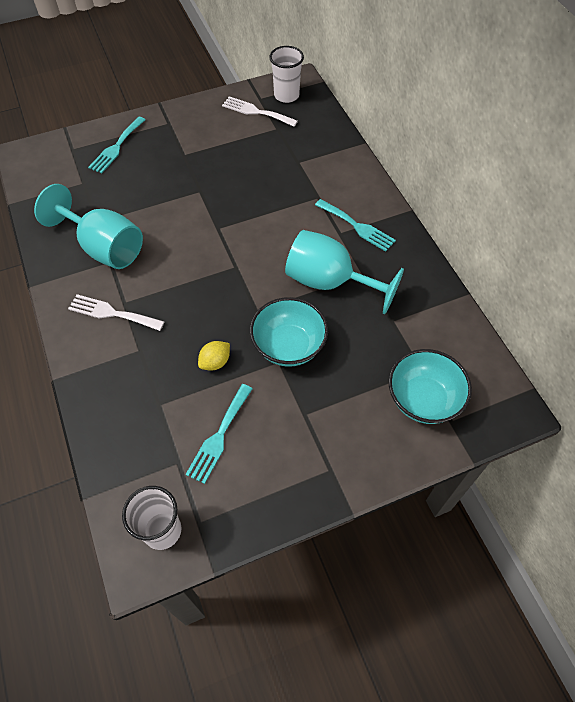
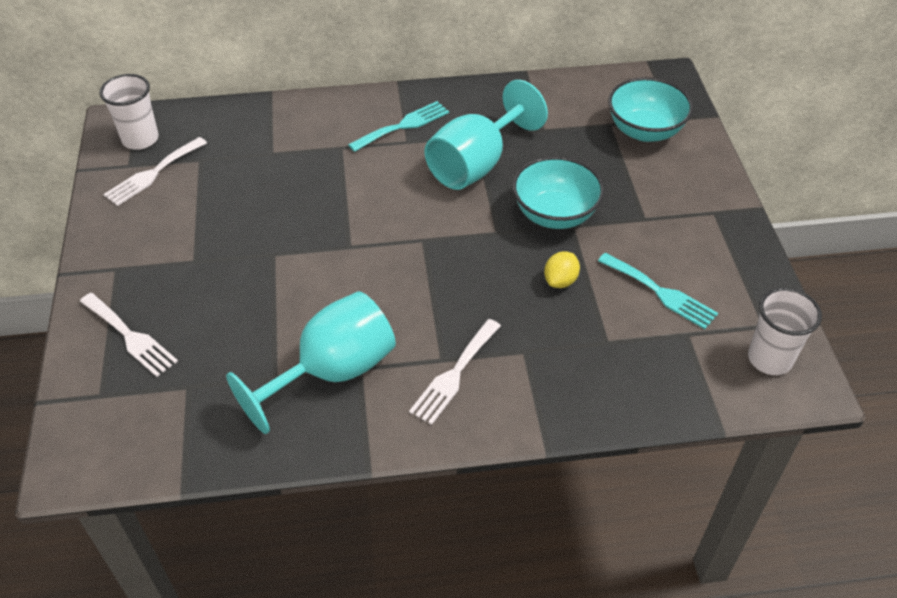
camera: 75 degrees left, 10 degrees down
turquoise fork [88,117,145,173] -> white fork [80,293,178,377]
yellow lemon [198,341,230,371] -> yellow lemon turned 60 degrees clockwise [544,251,580,288]

